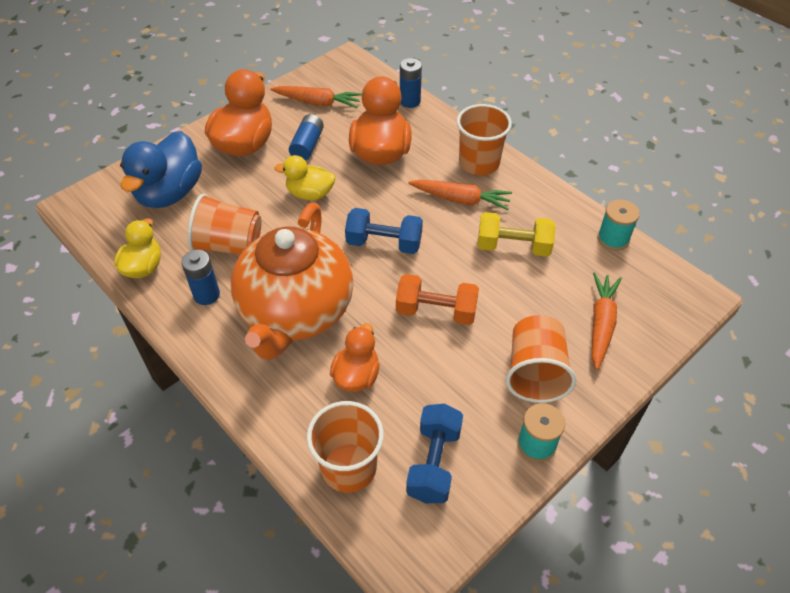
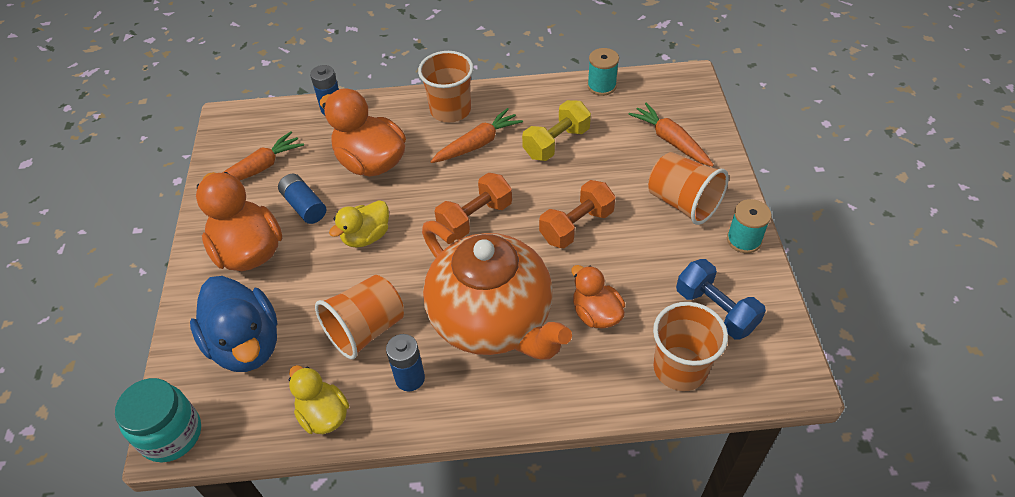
camera: 50 degrees left, 0 degrees up
blue dumbbell [345,208,423,254] -> orange dumbbell [435,173,512,240]
none -> turquoise jar [115,378,201,462]

